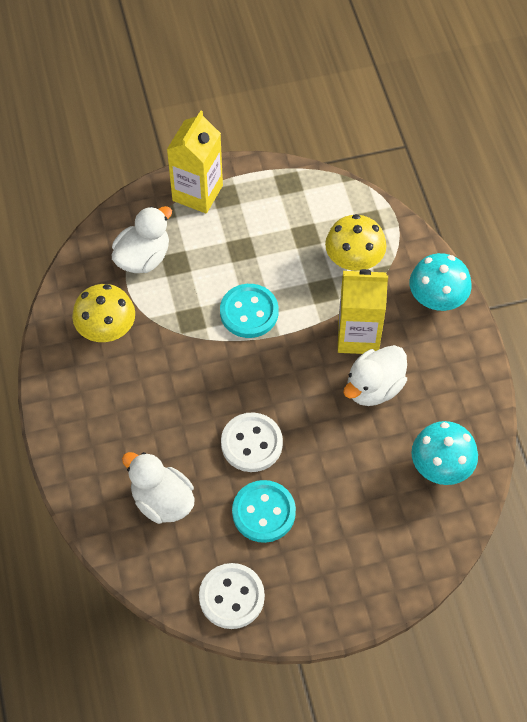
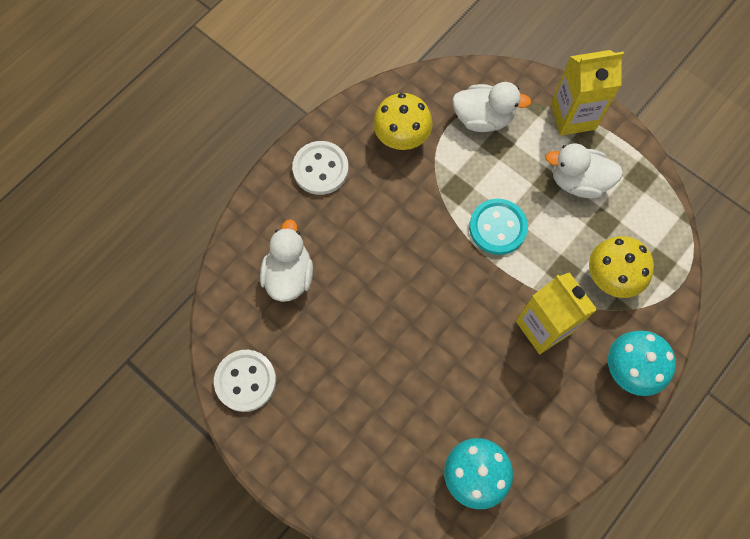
camera: 55 degrees right, 10 degrees up
white button [221,412,283,472] -> white button moved to [292,141,349,195]
turquoise button [232,480,296,543] -> none
white duck [344,345,407,406] -> white duck moved to [545,144,623,198]

